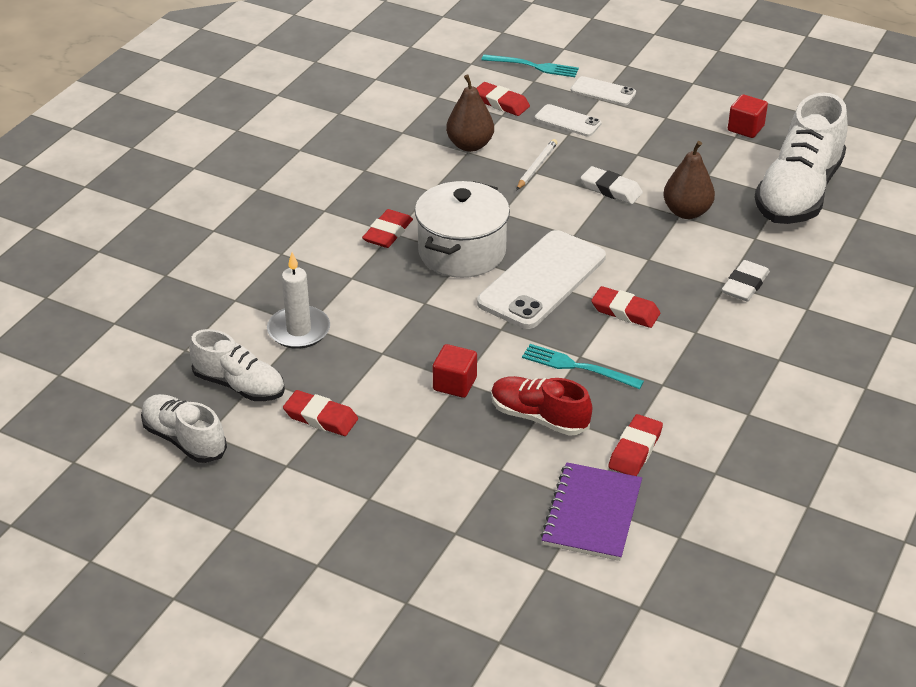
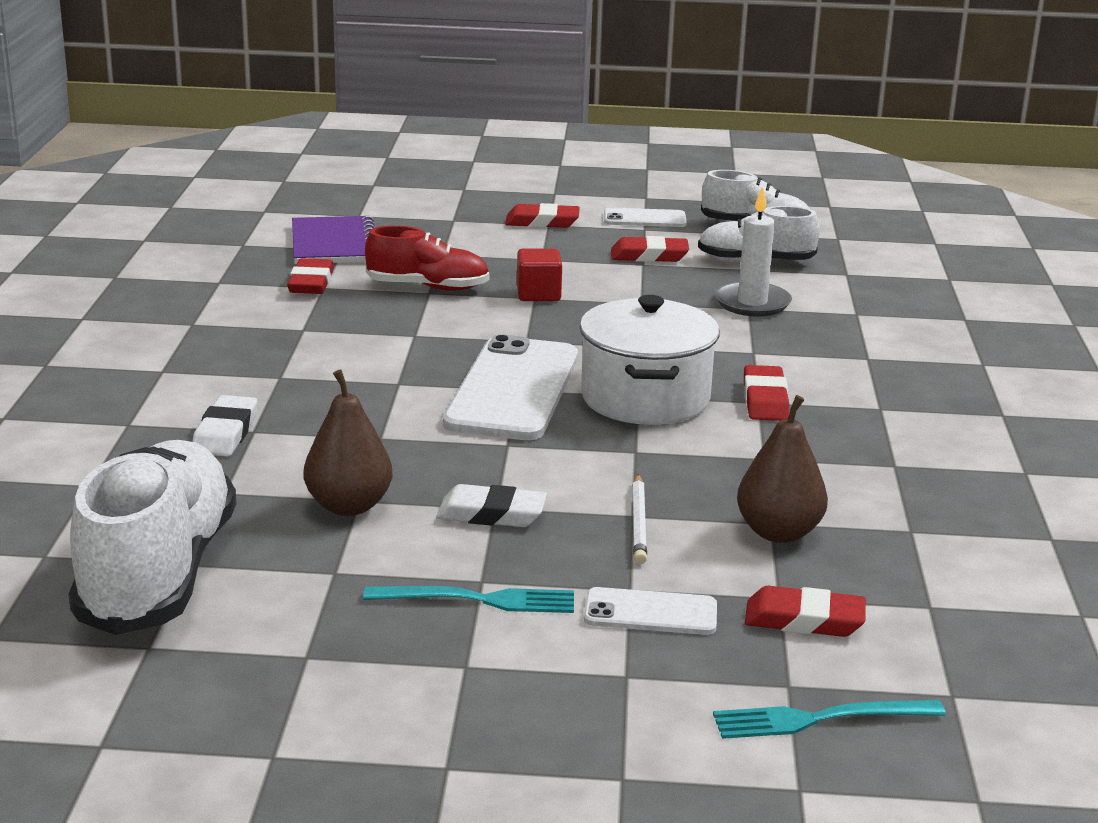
camera: 155 degrees right, 15 degrees down
turquoise fork [522,344,644,389] -> turquoise fork moved to [363,586,574,613]
white phone [571,76,636,106] -> white phone moved to [604,208,687,227]
red eraser [591,286,660,328] -> red eraser moved to [505,203,580,228]
red cube [728,94,768,138] -> none

